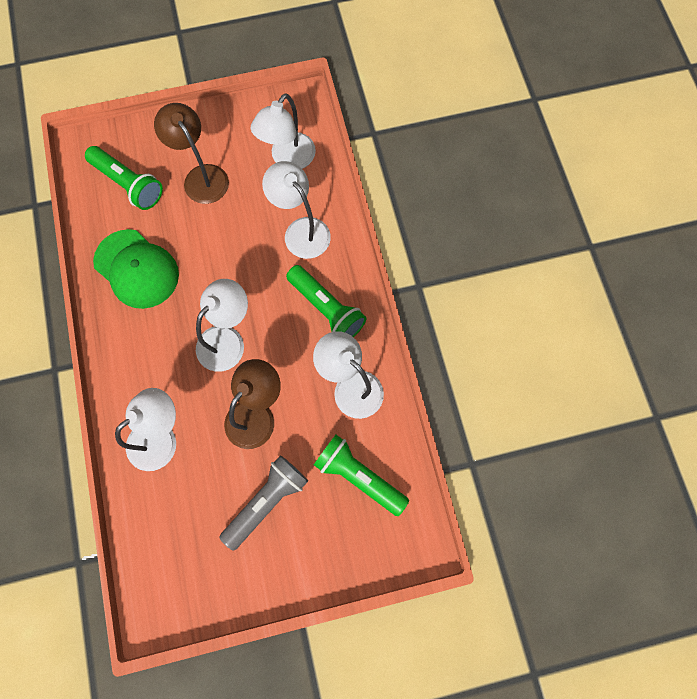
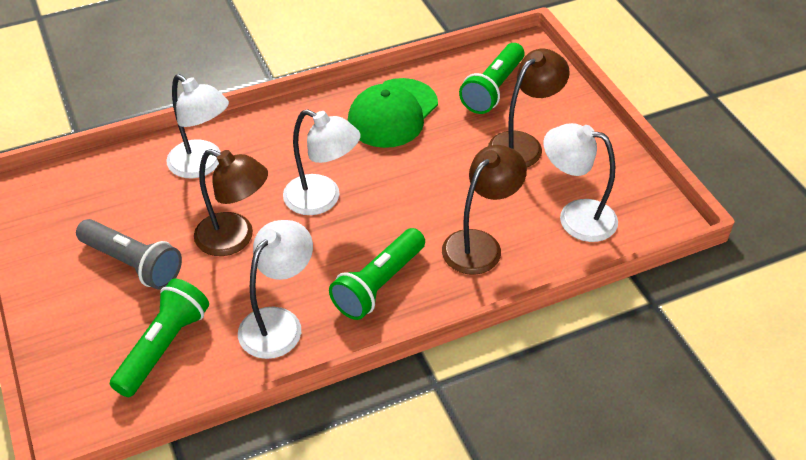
camera: 80 degrees right, 25 degrees down
white lamp [262,161,331,259] -> brown lamp [442,145,527,275]

